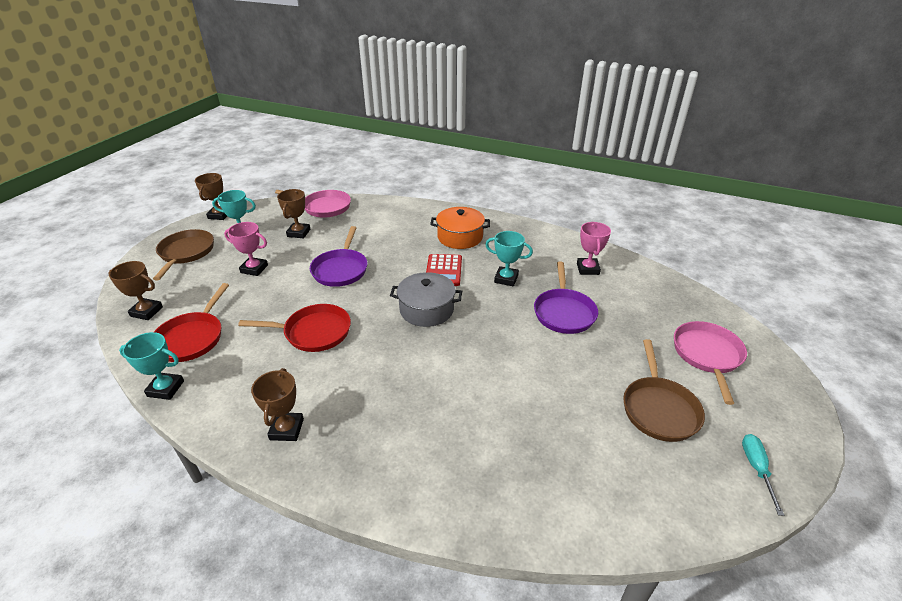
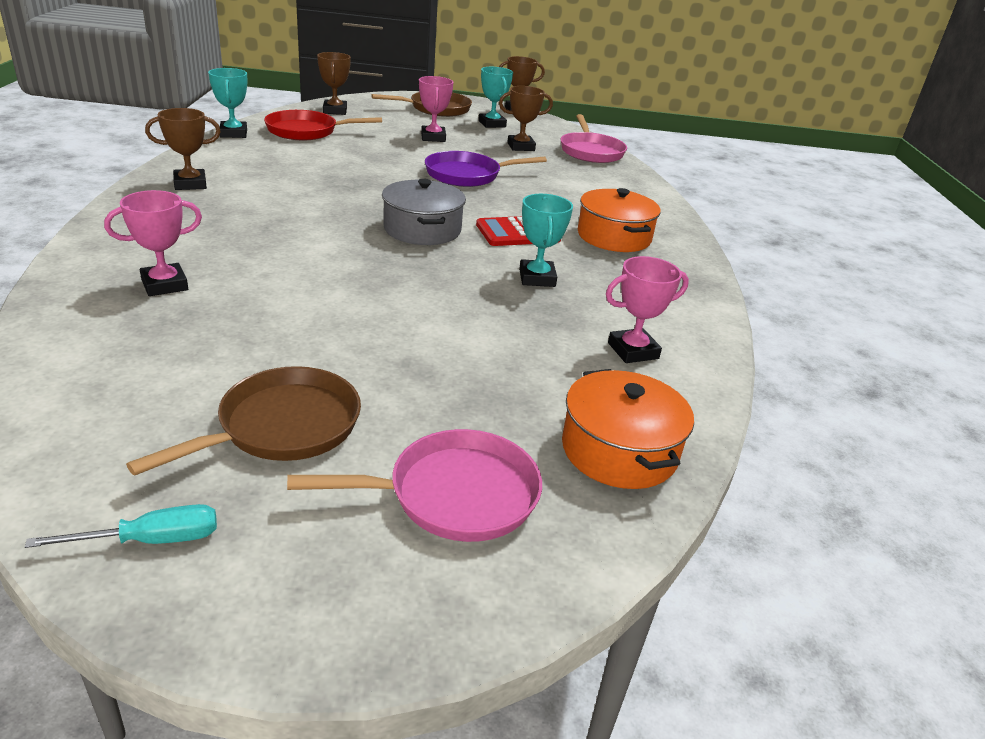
camera: 65 degrees right, 5 degrees down
red pan [238,304,351,352] -> none
purple pan [534,262,598,334] -> none
brown pan [623,339,705,442] -> brown pan turned 150 degrees clockwise [126,366,361,476]
none -> pink trophy [104,190,202,296]
none -> orange pot [562,369,694,489]

